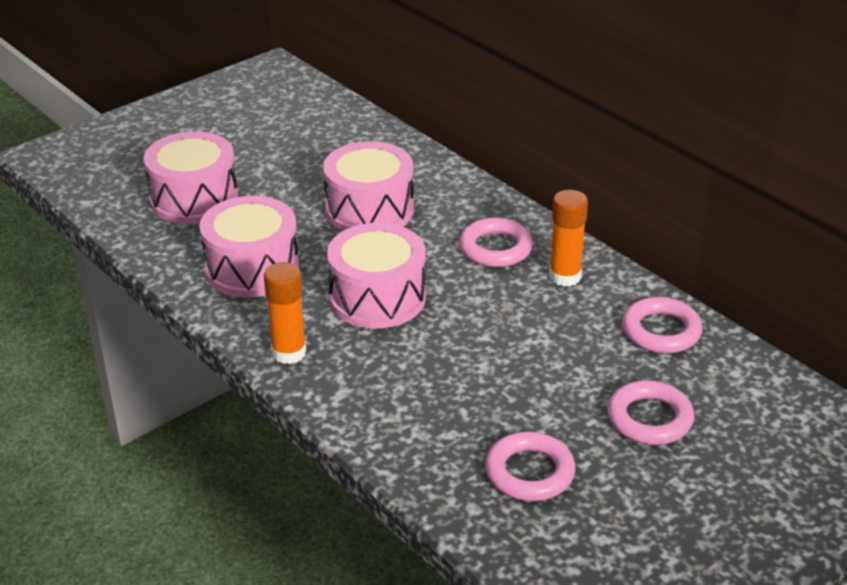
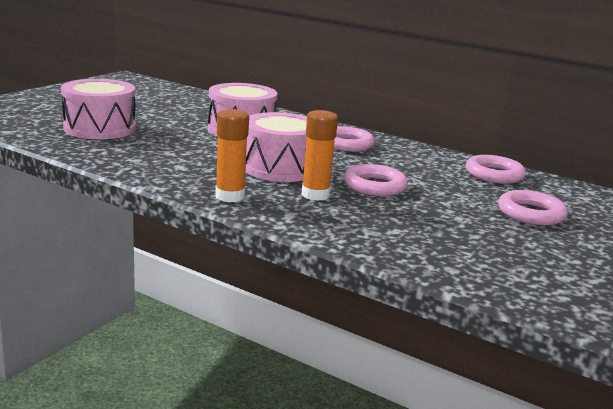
camera: 20 degrees left, 15 degrees down
pink drum [199,196,299,297] -> none
pink ring [485,432,575,501] -> pink ring moved to [344,164,408,196]
orange glue stick [549,190,588,286] -> orange glue stick moved to [302,110,338,201]

